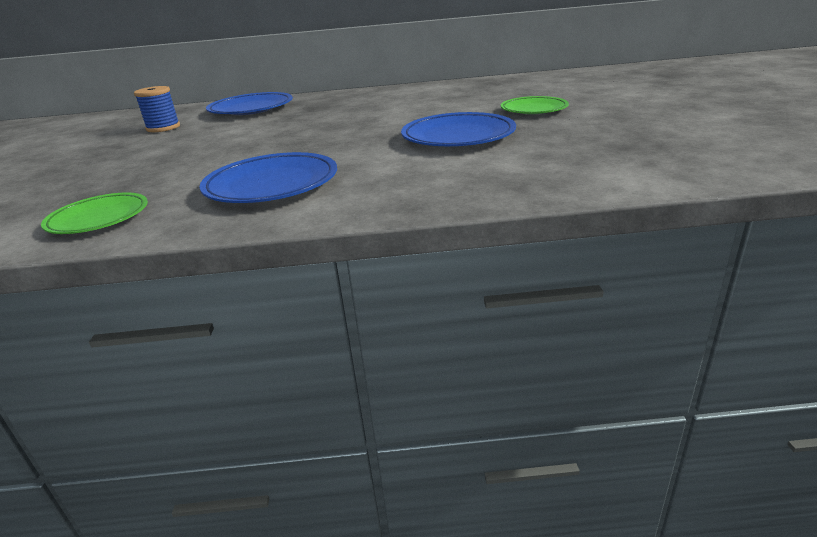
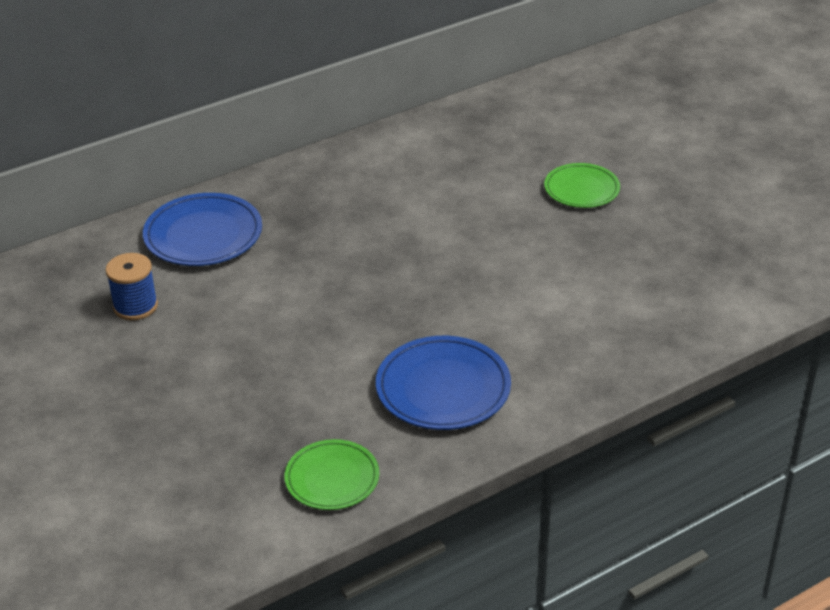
camera: 30 degrees left, 10 degrees up
blue plate [401,112,516,146] -> none

